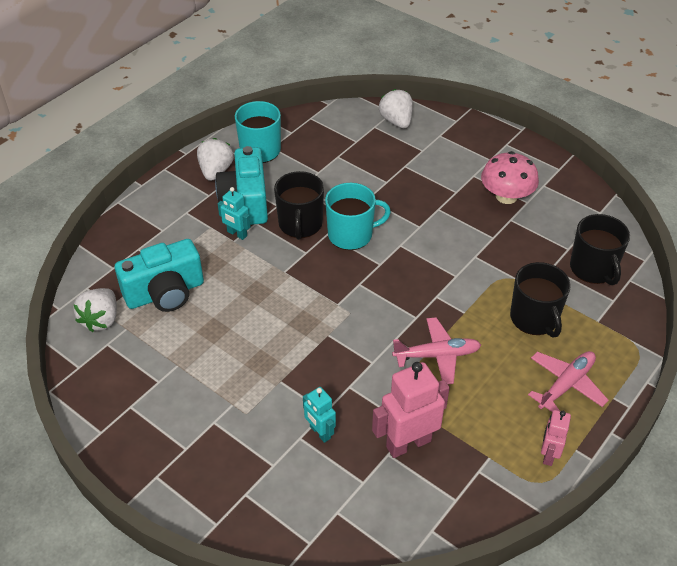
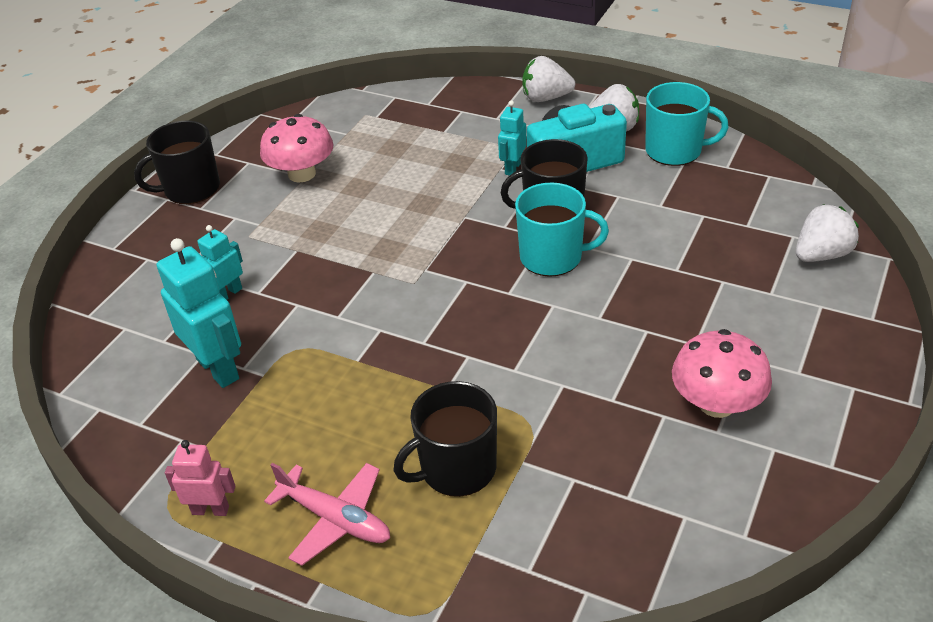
camera: 80 degrees right, 5 degrees down
white strawberry [73,288,117,332] -> white strawberry moved to [522,56,575,102]
turquoise camera [115,239,204,312] -> none
turquoise mug [325,183,391,250] -> turquoise mug turned 60 degrees counterclockwise [515,182,609,277]
pink robot [372,362,450,458] -> turquoise robot [157,238,241,388]
pink plane [392,317,481,384] -> none
black mug [570,214,630,285] -> black mug moved to [134,121,220,204]
none -> pink mushroom [260,114,334,182]

